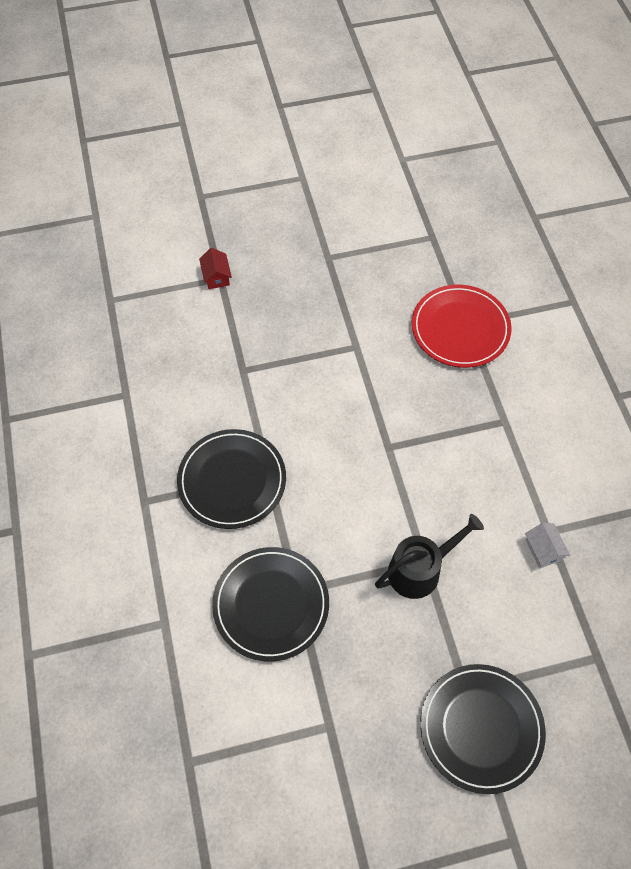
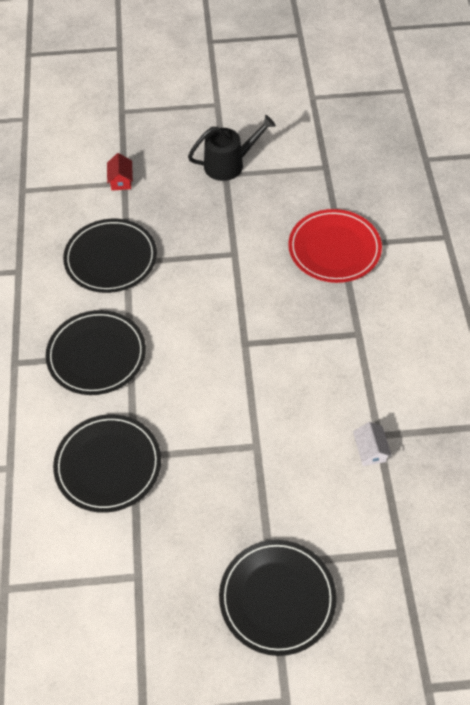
camera: 10 degrees right, 5 degrees down
black watering can [375,514,484,599] -> black watering can moved to [188,115,276,181]
none -> black plate [63,219,157,293]

